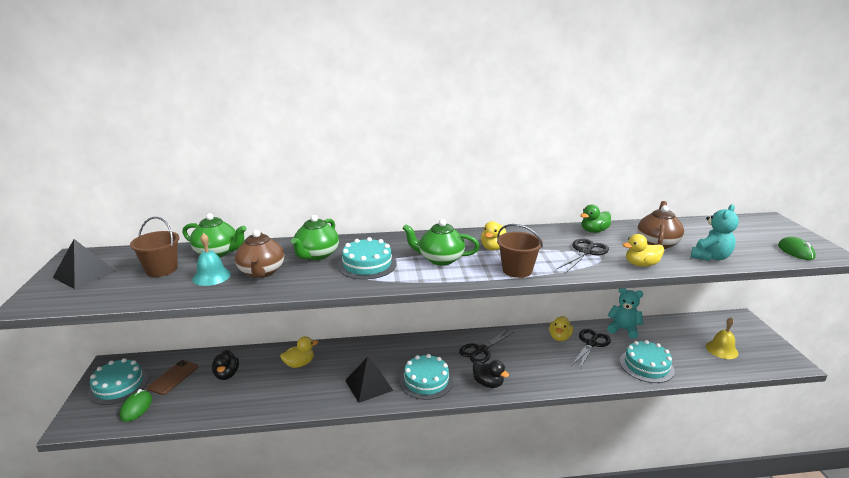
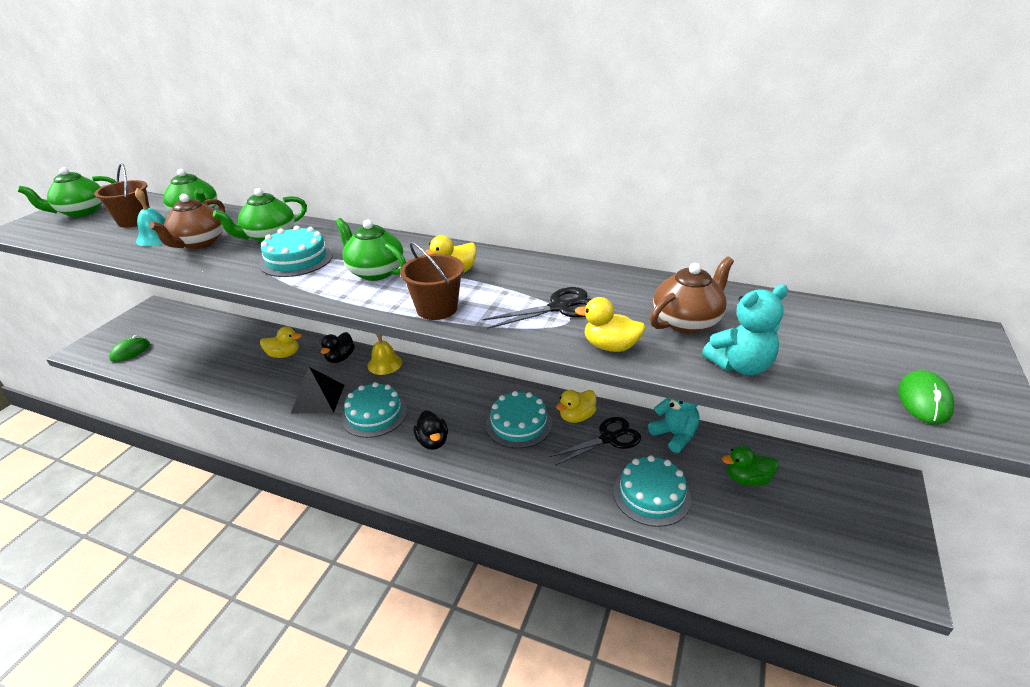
camera: 30 degrees right, 10 degrees up
black pyramid [53,239,117,289] -> green teapot [18,167,116,217]
turquoise cake [88,358,149,405] -> turquoise cake moved to [486,391,552,448]
brown phone [147,360,198,395] -> none
black duck [212,350,239,380] -> black duck moved to [321,332,355,363]
black scissors [459,329,514,363] -> none
green duck [580,204,611,233] -> green duck moved to [722,446,779,486]
yellow bell [706,317,738,359] -> yellow bell moved to [368,334,402,375]

